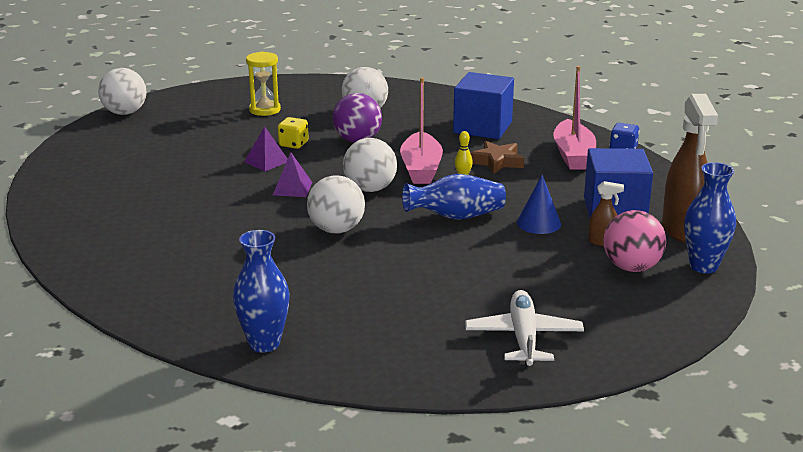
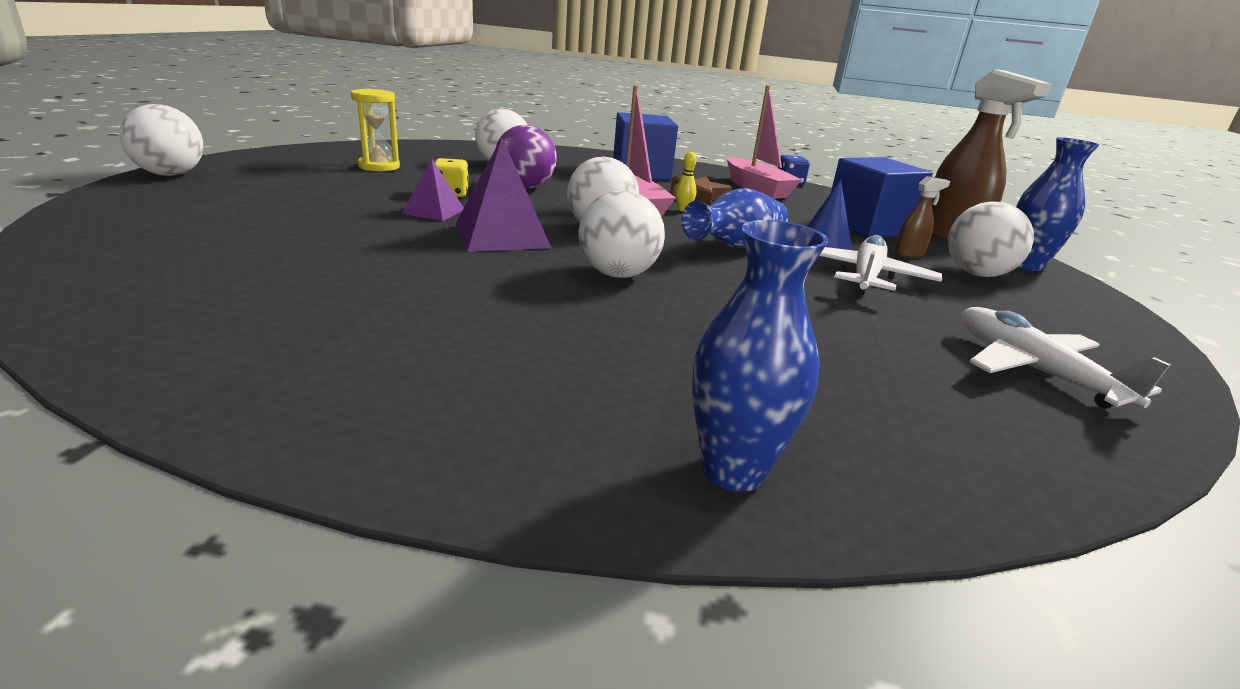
camera: 30 degrees left, 0 degrees up
purple pyramid [273,153,312,197] -> purple pyramid [455,138,551,252], size x1.69
pink ball [603,210,666,272] -> white ball [948,201,1034,277]
none -> white plane [819,235,942,295]

